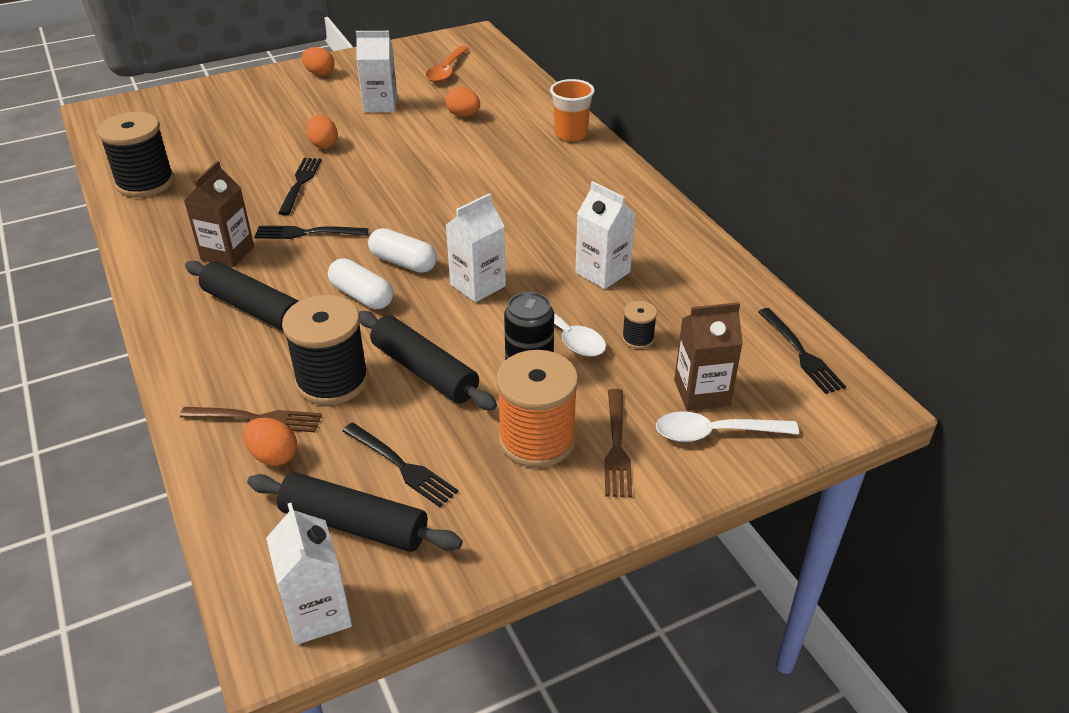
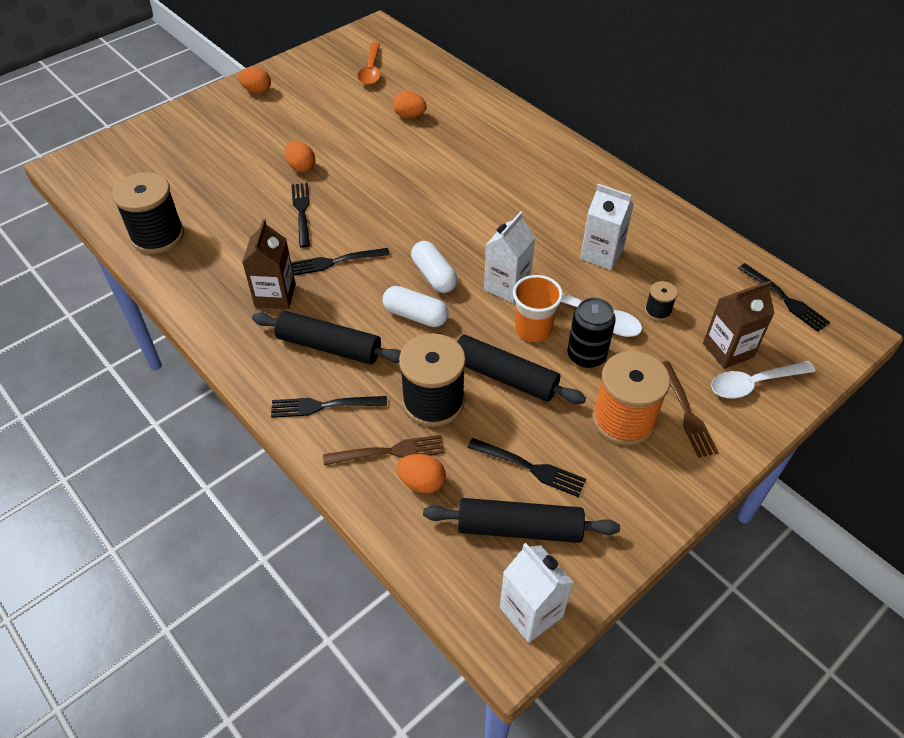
camera: 15 degrees left, 10 degrees up
white carton [356,31,398,112] -> none
white capsule [368,228,437,273] -> white capsule turned 45 degrees clockwise [411,241,458,293]
orange cup [550,79,595,142] -> orange cup moved to [513,275,563,342]
none -> black fork [271,396,387,418]

